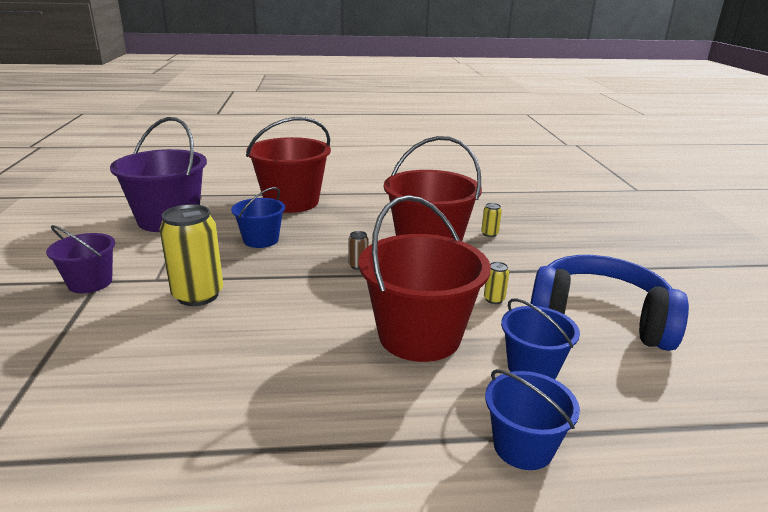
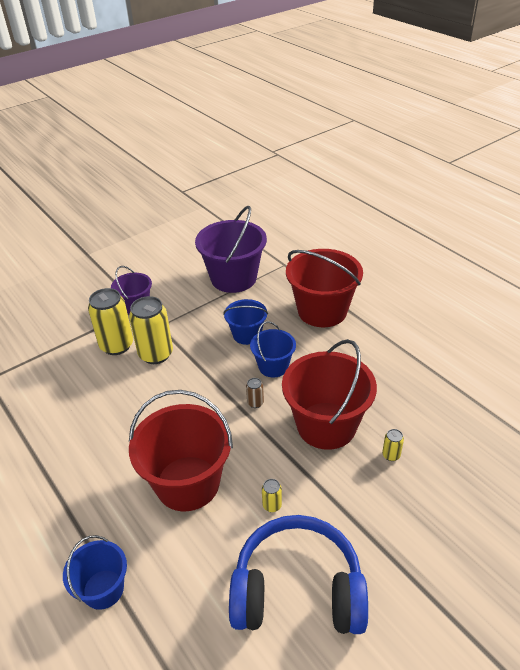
camera: 60 degrees right, 15 degrees up
blue bucket [501,298,580,379] -> blue bucket moved to [250,321,296,378]
blue headphones [530,255,689,351] -> blue headphones turned 75 degrees counterclockwise [229,515,368,634]
none -> yellow can [88,288,133,355]

